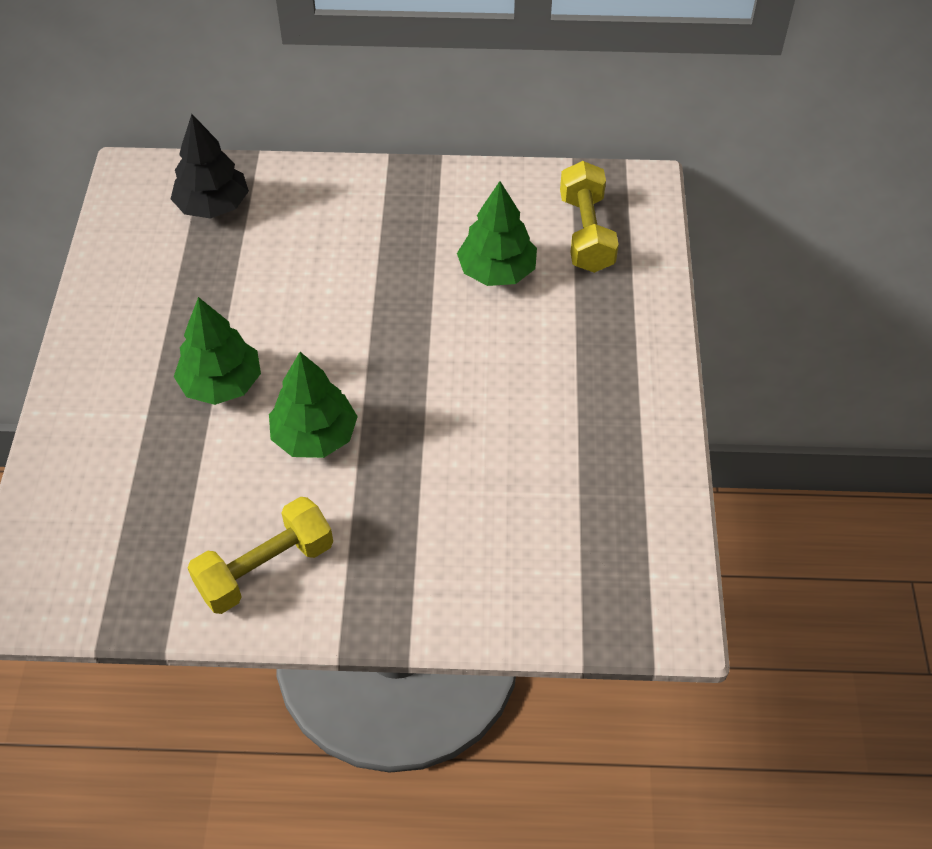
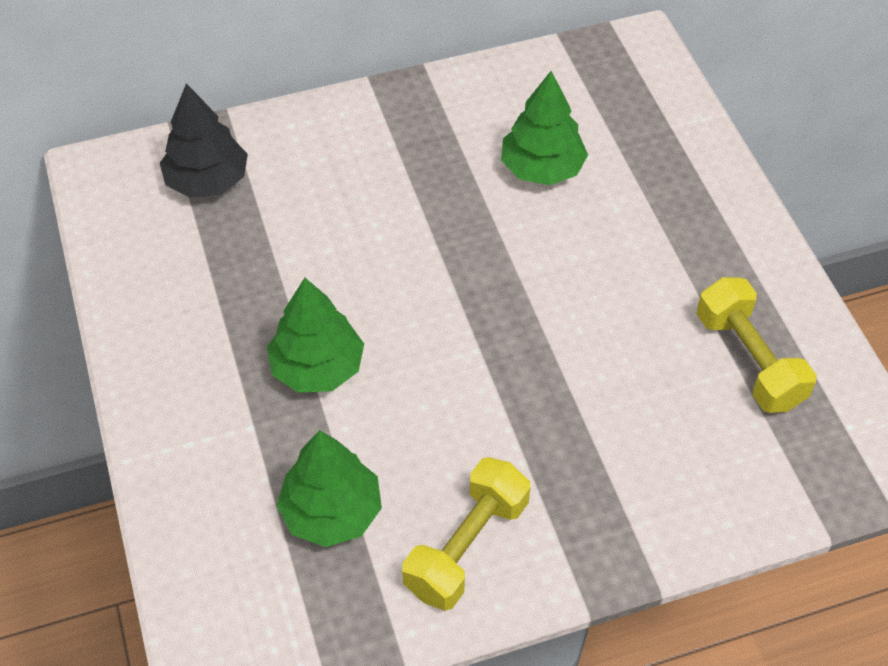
camera: 20 degrees left, 0 degrees up
green tree [269,352,358,458] -> green tree moved to [276,430,382,547]
yellow dumbbell [560,161,619,273] -> yellow dumbbell moved to [697,277,816,413]

